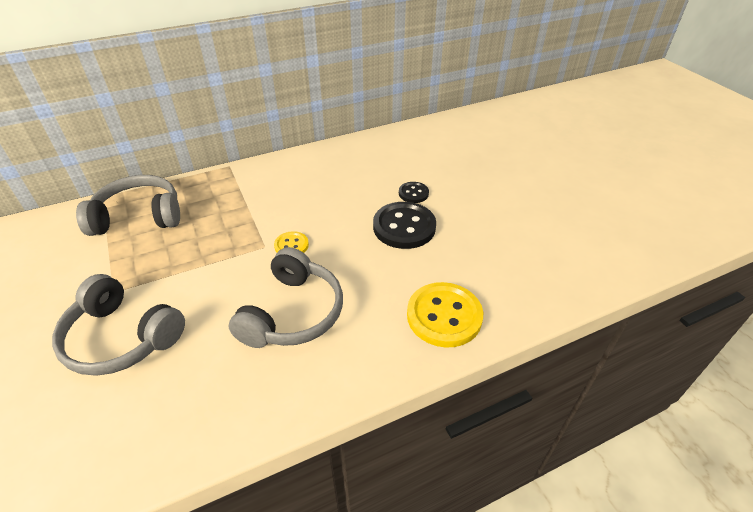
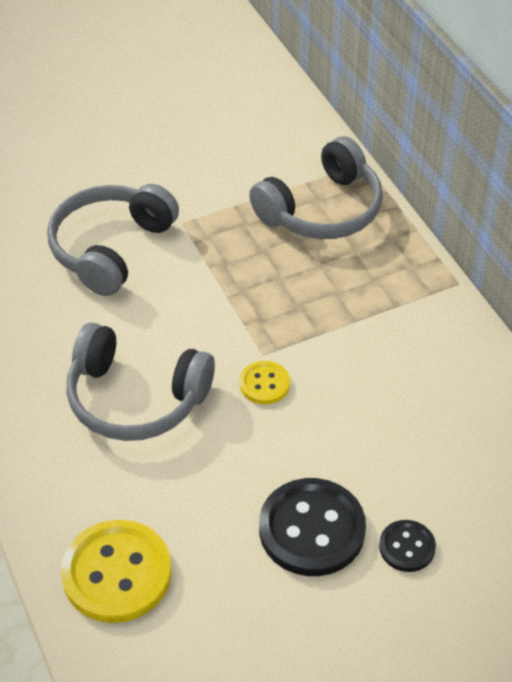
camera: 90 degrees right, 5 degrees up
grey headphones [76,175,180,236] -> grey headphones turned 60 degrees clockwise [249,136,383,239]

